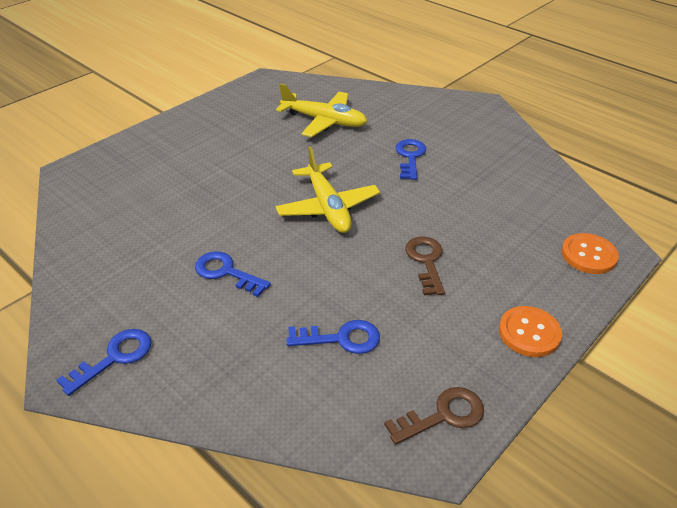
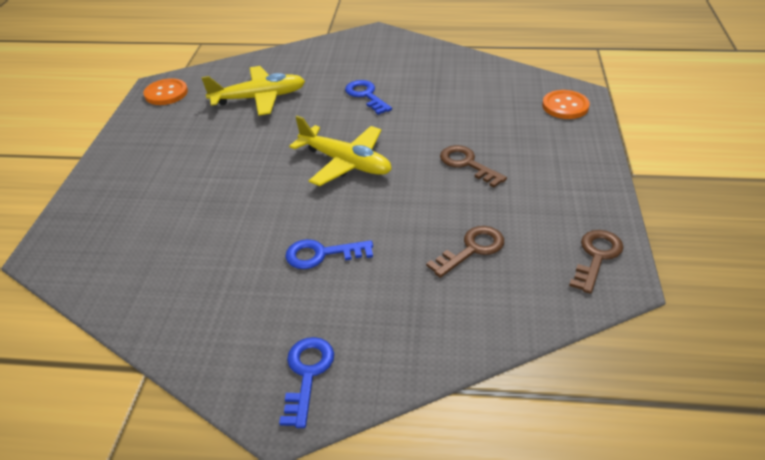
camera: 35 degrees left, 0 degrees up
blue key [286,320,380,354] -> brown key [426,226,504,278]
orange button [499,306,562,357] -> orange button moved to [144,78,188,105]

